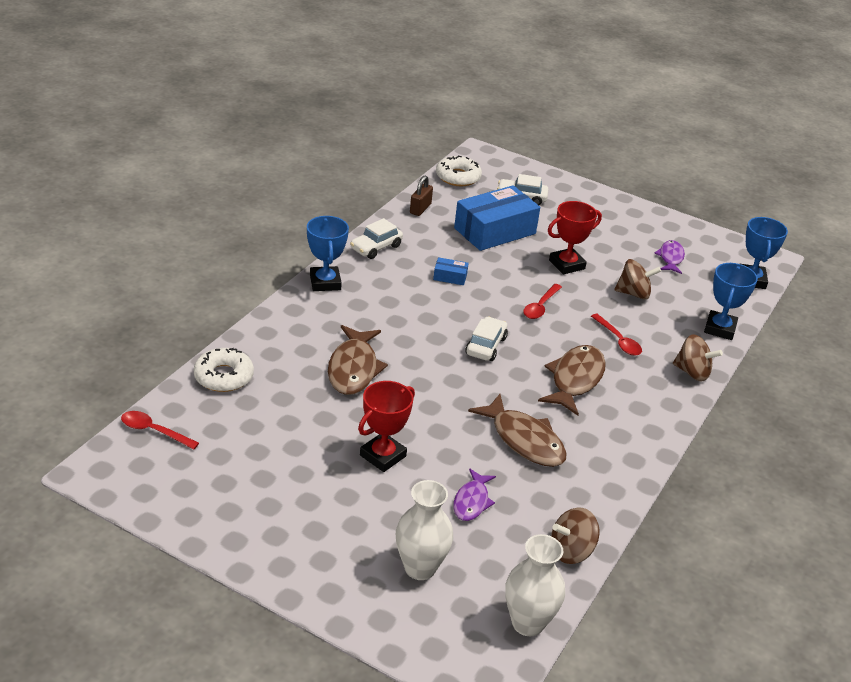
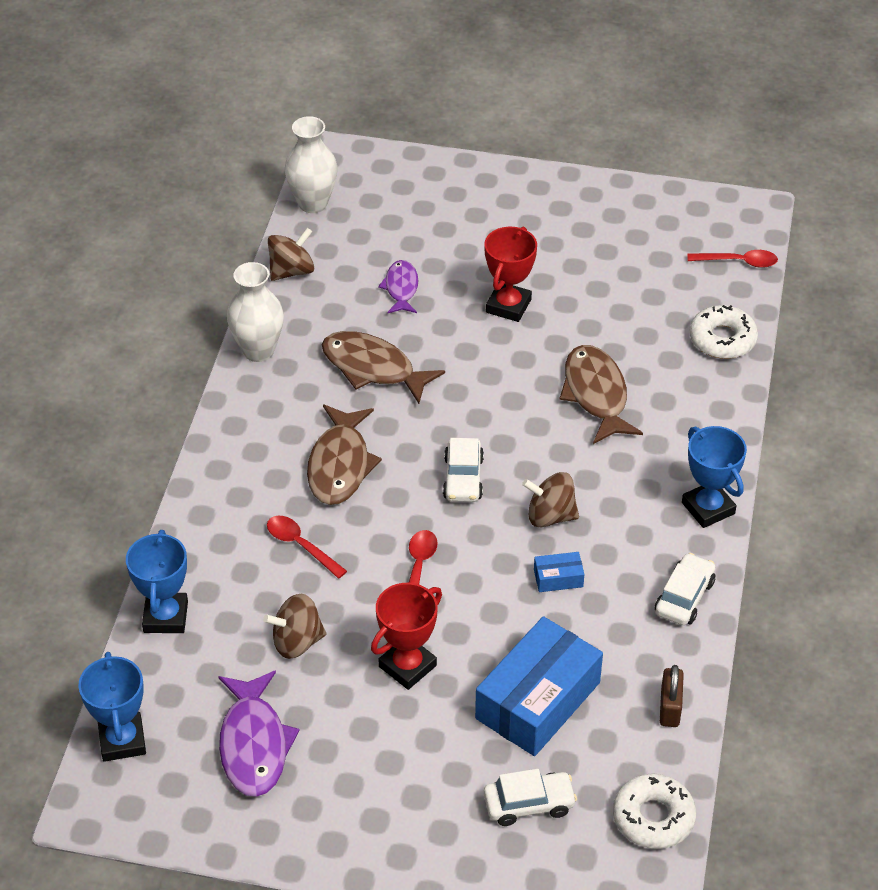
camera: 165 degrees right, 10 degrees up
white vase [396,480,453,580] -> white vase moved to [227,262,284,362]
purple fish [655,240,685,274] -> purple fish [218,671,300,797], size x1.66
brown spinning top [673,334,723,381] -> brown spinning top moved to [522,472,579,528]

